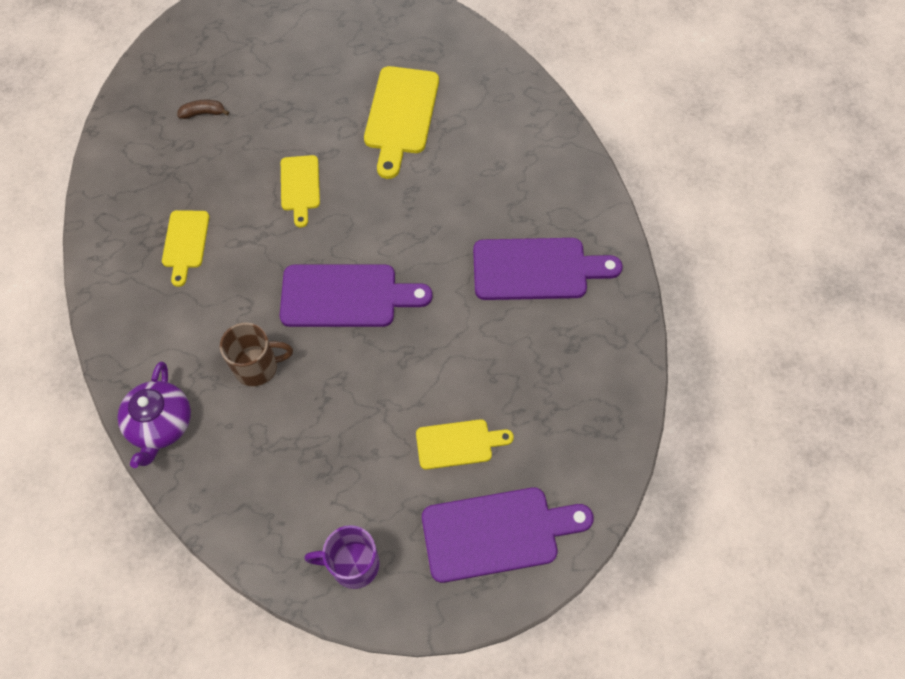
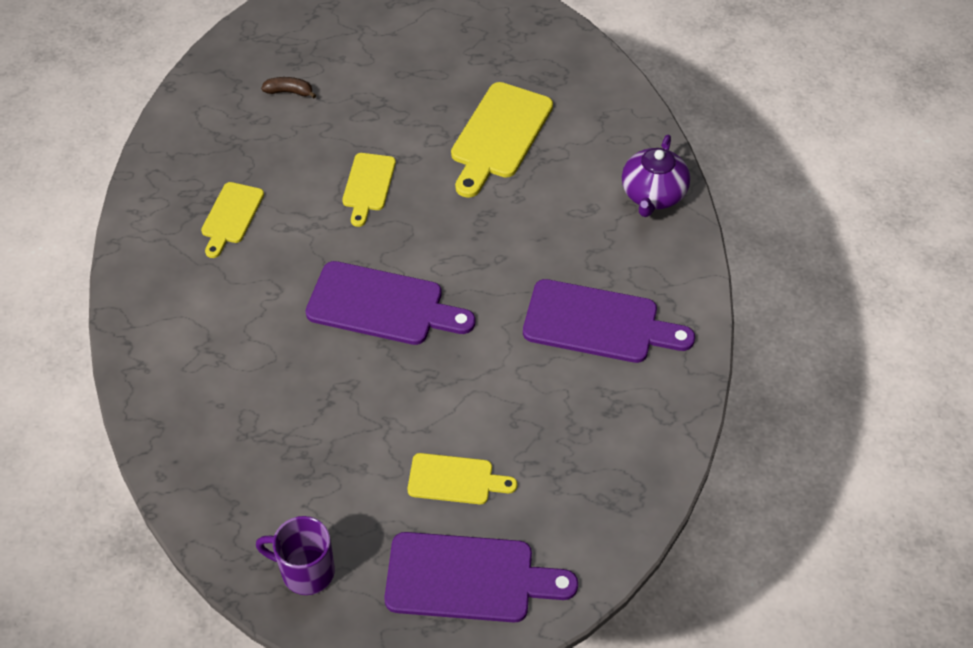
camera: 15 degrees right, 10 degrees down
purple teapot [118,362,191,468] -> purple teapot moved to [622,135,690,217]
brown mug [220,322,293,387] -> none

